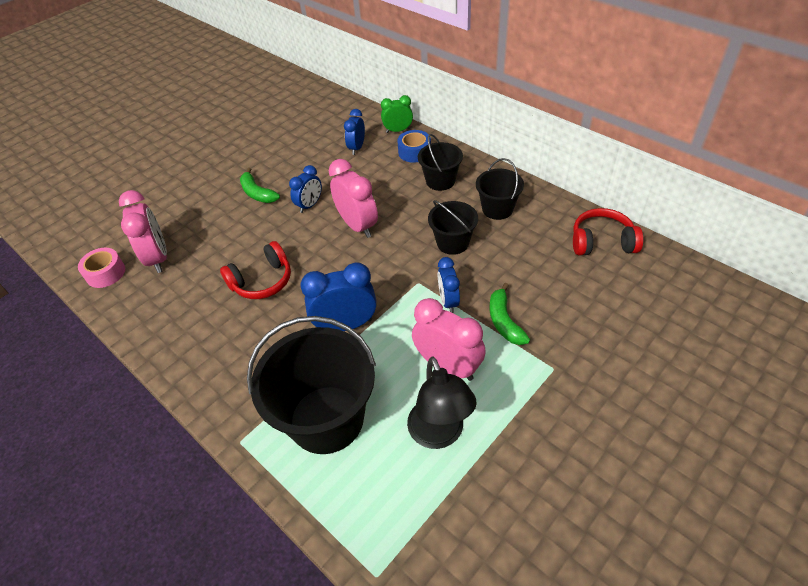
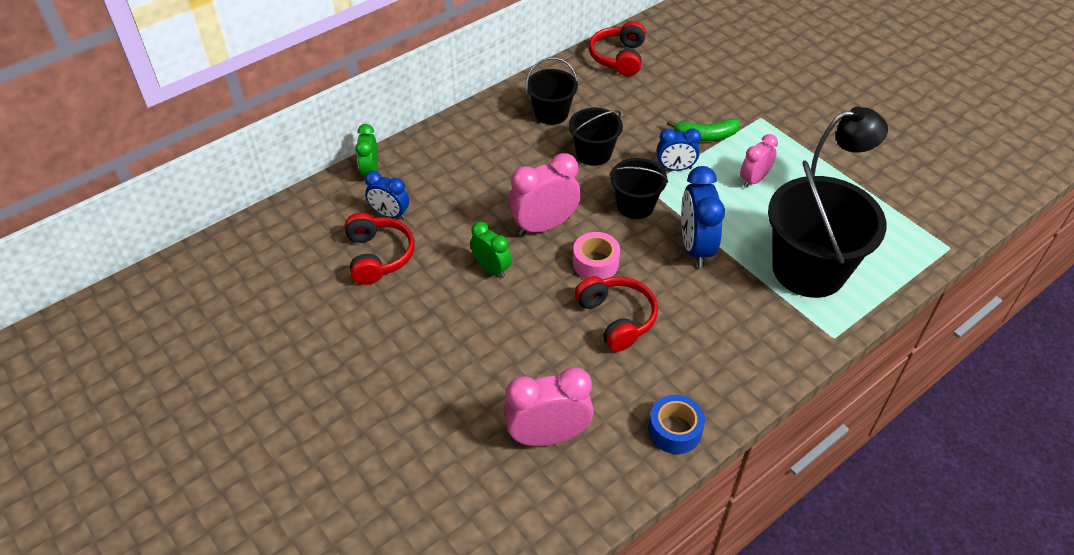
camera: 85 degrees left, 0 degrees up
pink tape [78,248,125,288] -> pink tape moved to [573,232,620,280]
green banana [240,168,280,203] -> none
blue clock [289,165,322,213] -> green clock [470,222,512,278]
blue tape [397,130,431,163] -> blue tape moved to [648,395,705,454]
pink clock [412,298,486,381] -> pink clock [740,134,778,188], size x0.62
black bucket [418,134,463,191] -> black bucket moved to [609,158,668,219]
none -> red headphones [345,213,415,285]

